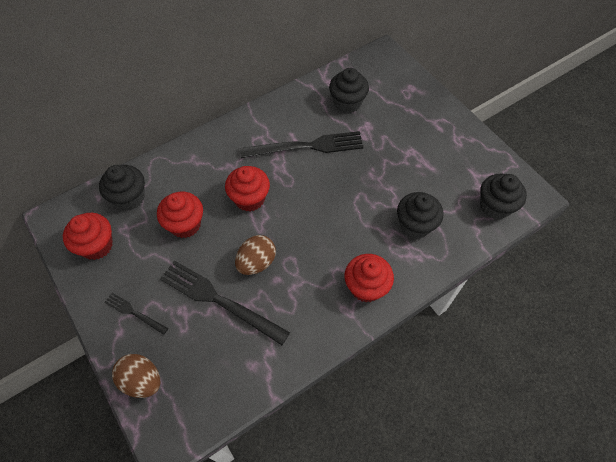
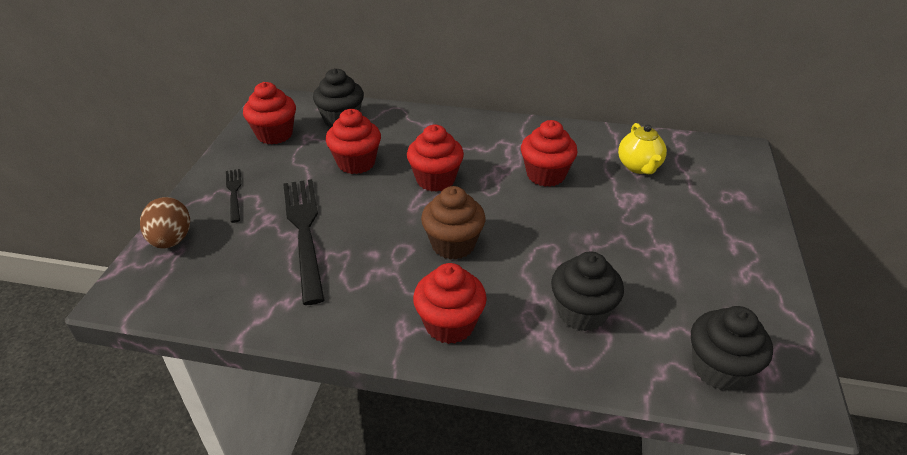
camera: 45 degrees right, 20 degrees down
brown egg [235,235,276,275] -> none
black fork [240,131,364,158] -> red cupcake [521,120,578,187]
black cupcake [329,68,369,113] -> yellow teapot [618,123,667,174]
none -> brown cupcake [421,186,486,260]

